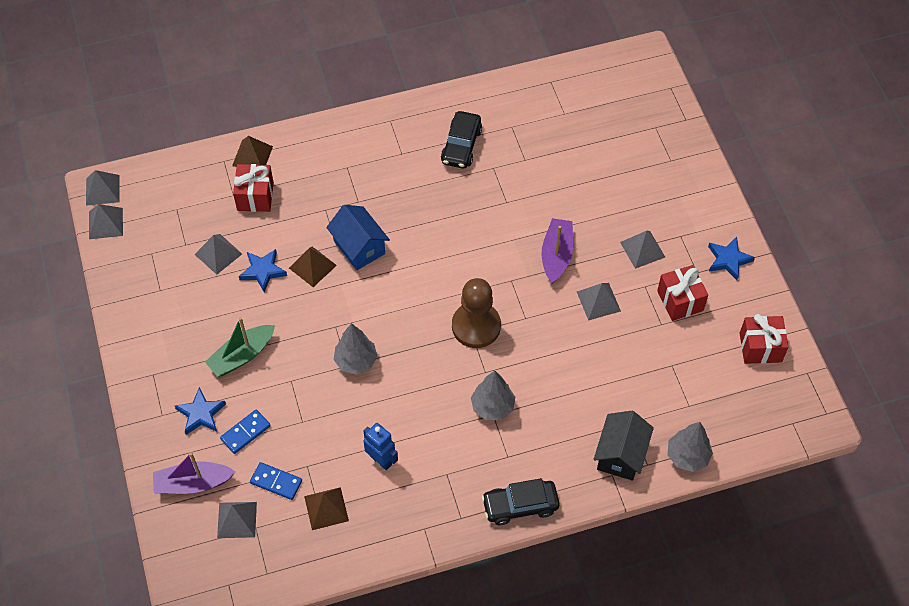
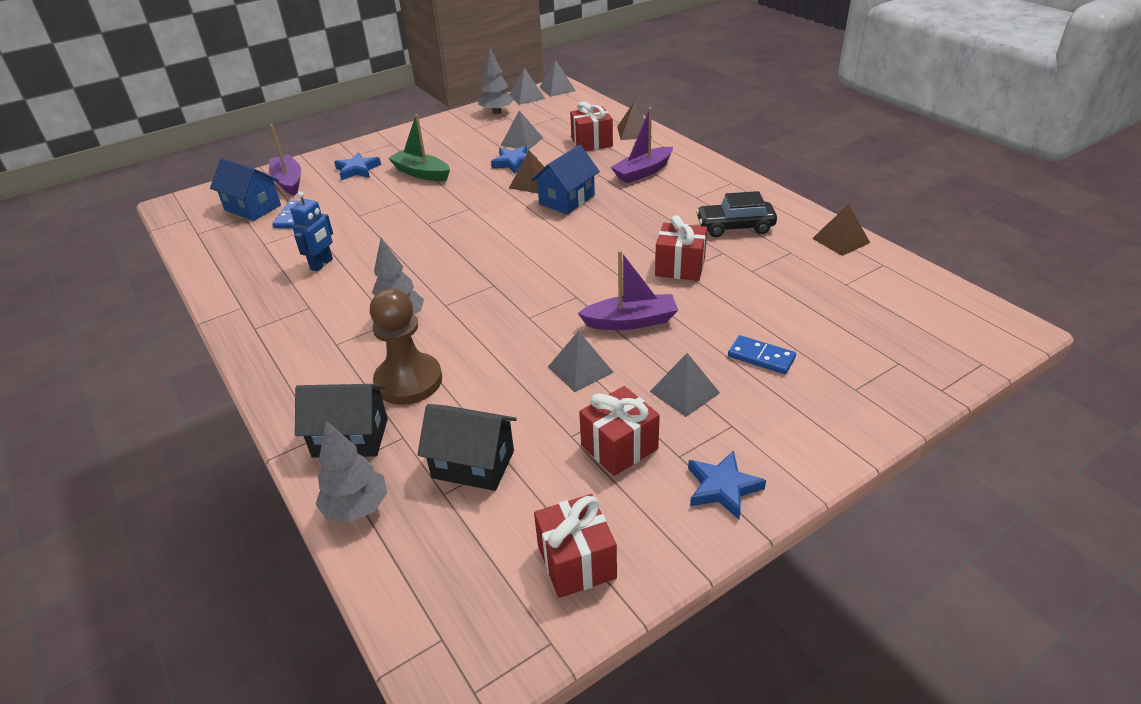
camera: 75 degrees right, 20 degrees down
grey pyramid [217,502,257,538] -> blue house [210,158,281,221]
blue domino [220,409,271,454] -> blue domino moved to [728,335,796,374]
brown pyramid [304,487,349,530] -> brown pyramid moved to [812,204,870,256]
grey tree [334,323,378,375] -> grey tree moved to [478,48,514,114]
brown pawn [452,278,501,348] -> brown pawn moved to [370,288,442,405]
black car [482,478,560,525] -> none
none -> black house [417,404,517,491]
none -> purple boat [611,107,673,183]
none -> red gift [655,215,707,281]

